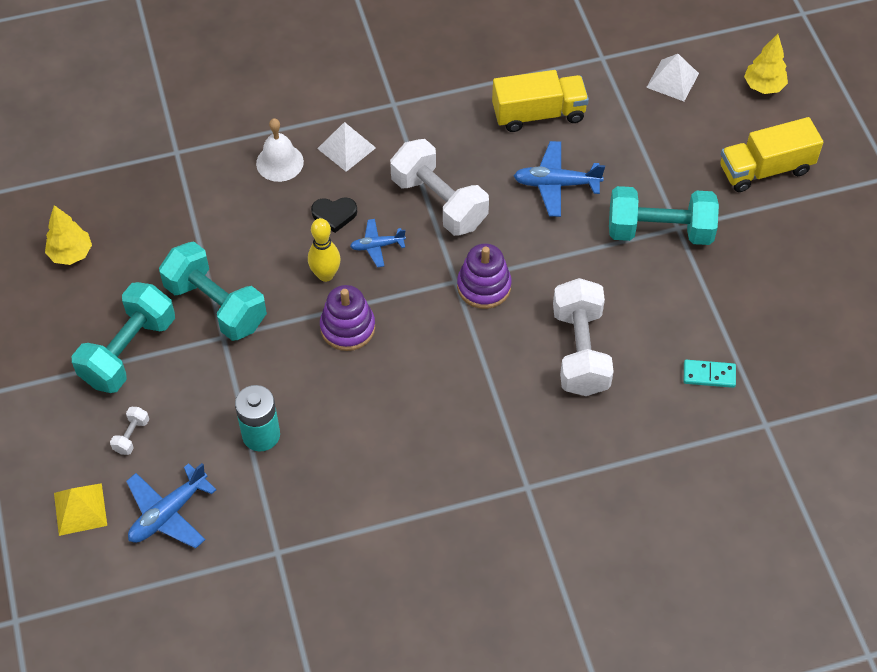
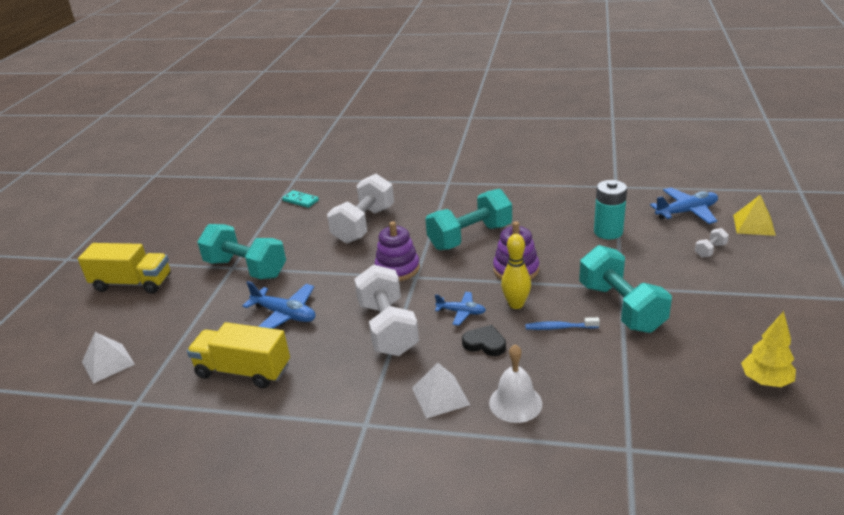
camera: 150 degrees left, 25 degrees down
turquoise dumbbell [72,282,175,393] -> turquoise dumbbell moved to [425,189,512,250]
yellow tree [744,34,788,94] -> none
none -> blue toothbrush [525,317,600,330]

